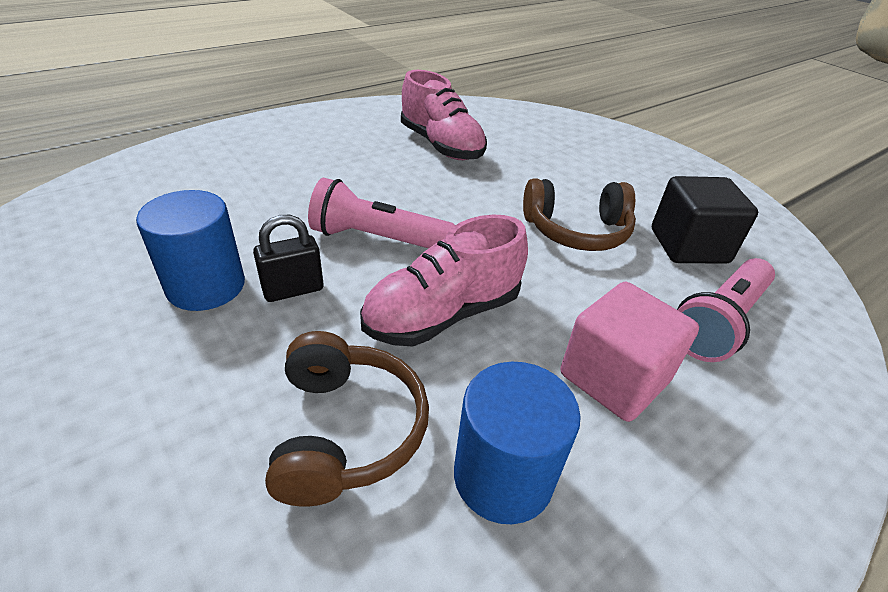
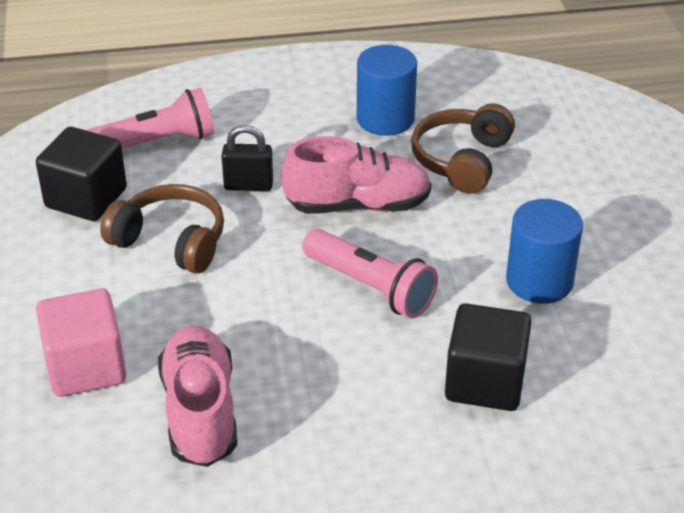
camera: 150 degrees left, 0 degrees up
black padlock [253,215,324,302] -> black padlock moved to [221,125,273,191]
pink cube [561,282,699,422] -> pink cube moved to [36,288,126,397]
none -> black cube [445,303,532,411]

